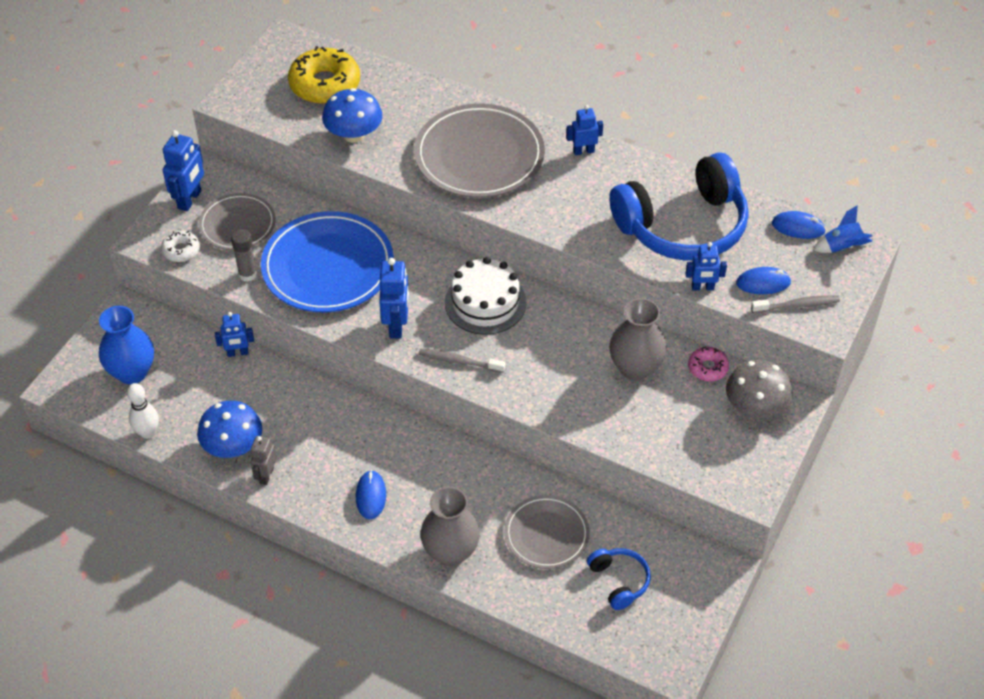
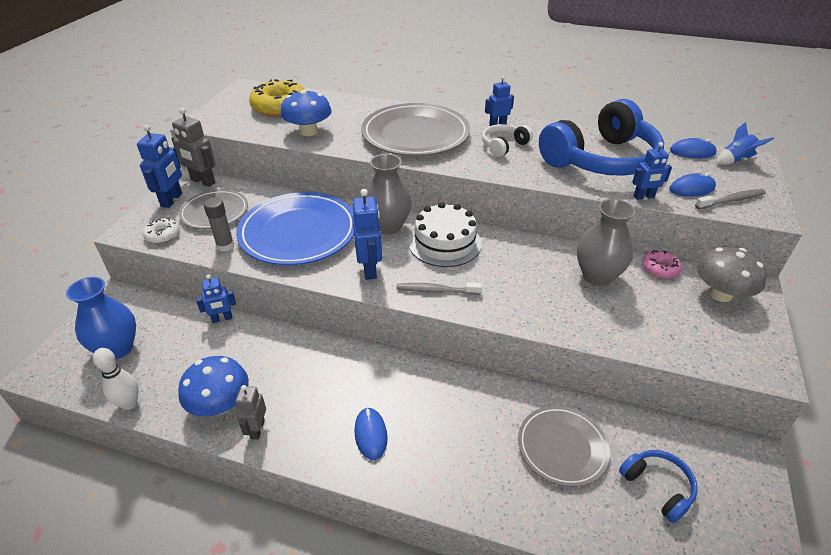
camera: 10 degrees left, 10 degrees down
grey vase [420,486,480,566] -> grey vase moved to [366,154,412,235]
none -> grey robot [171,108,216,187]
none -> white headphones [482,124,533,157]

